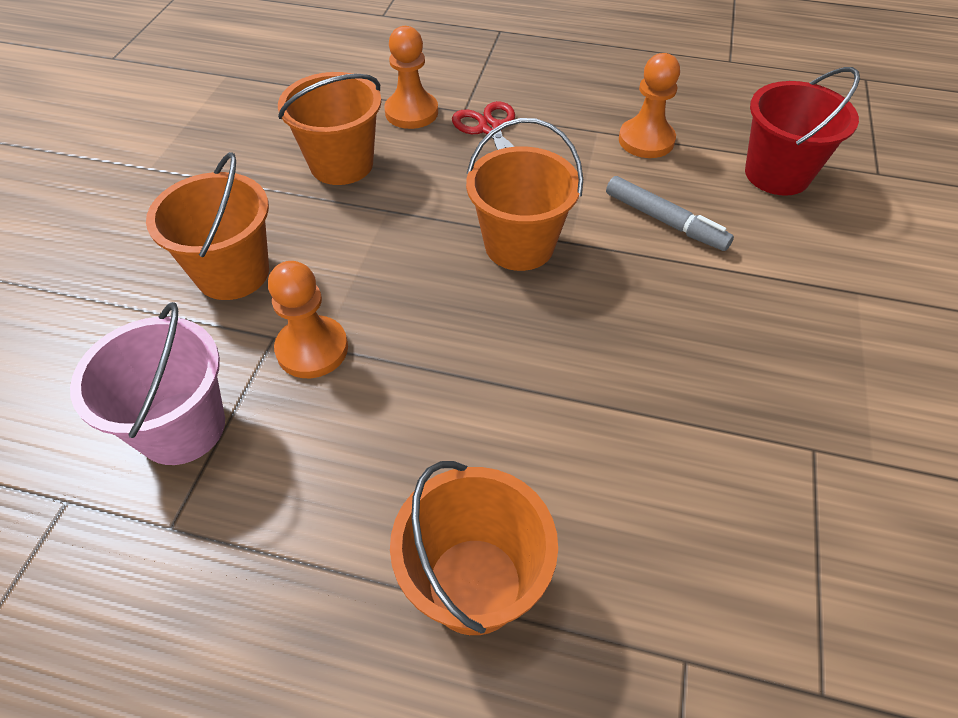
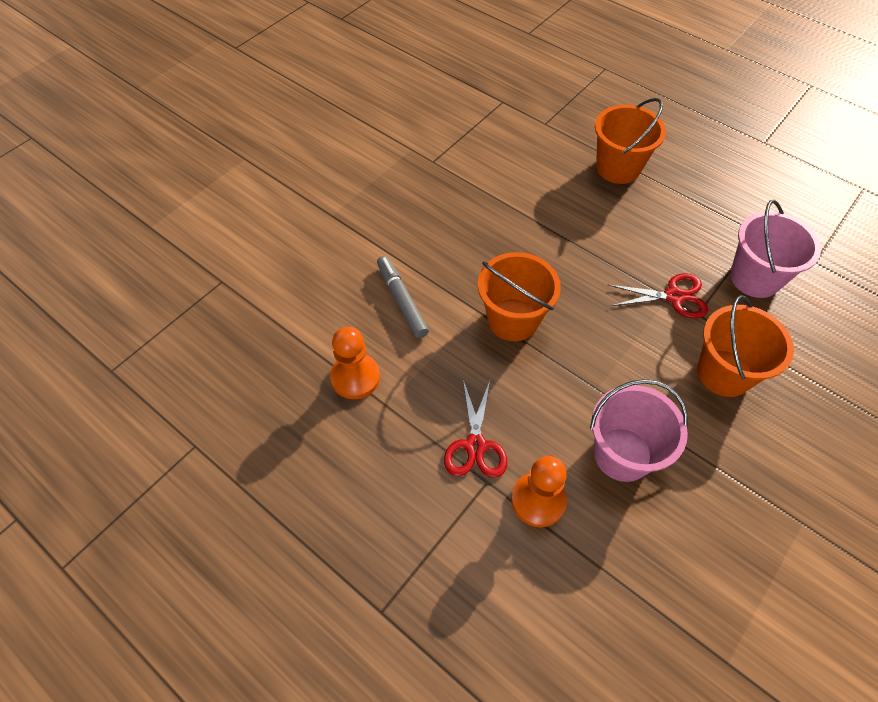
camera: 155 degrees left, 5 degrees up
orange pawn [268,261,348,378] -> red scissors [608,273,708,318]
orange bucket [278,72,382,185] -> pink bucket [590,379,688,482]
red bucket [745,67,860,196] -> none

